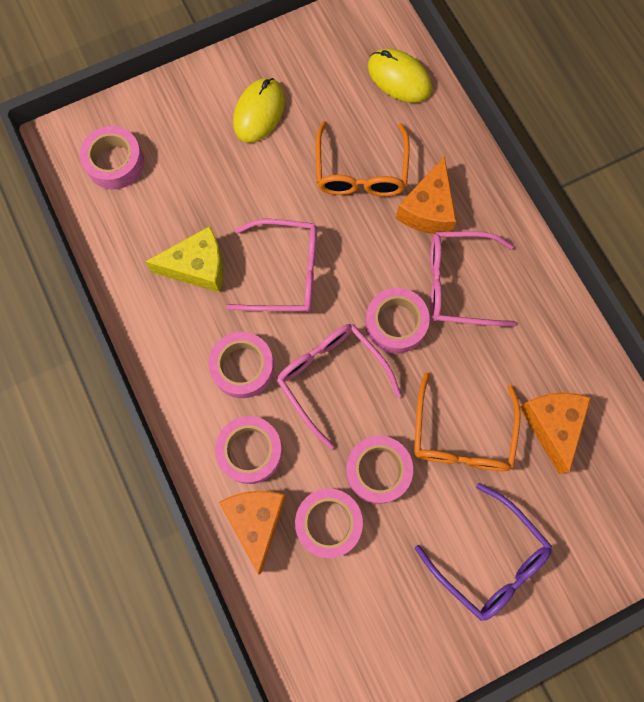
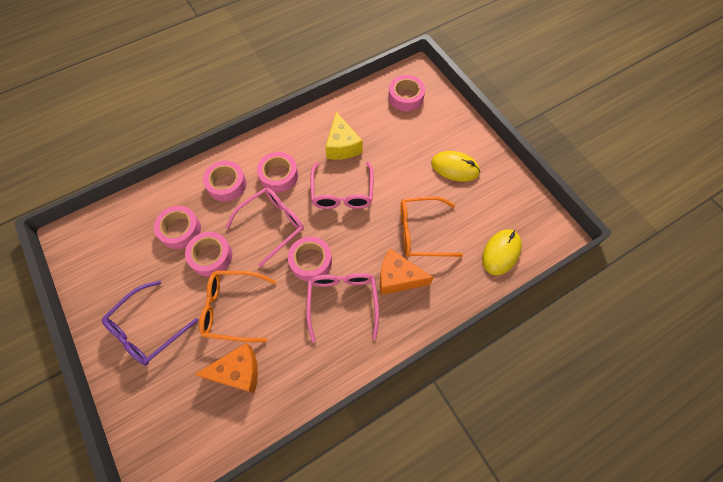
camera: 85 degrees right, 10 degrees down
orange cheese [219,491,286,575] -> none

